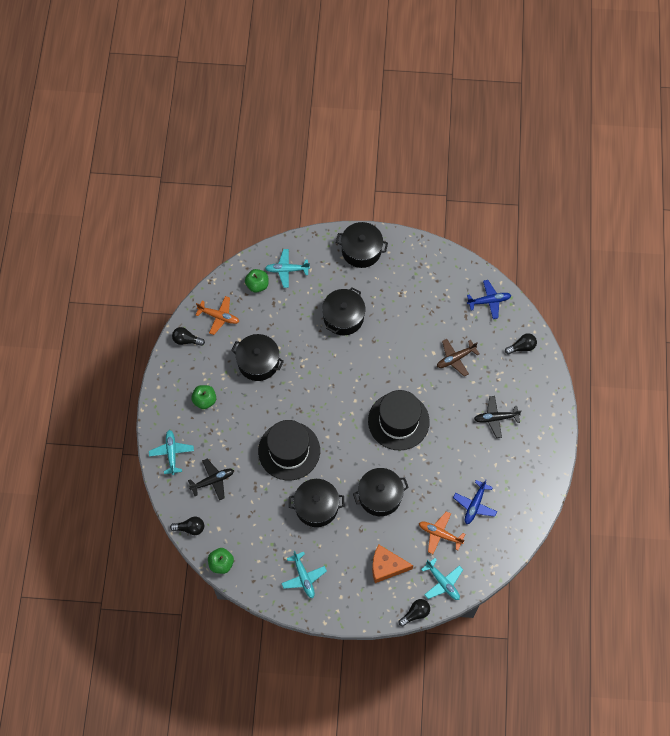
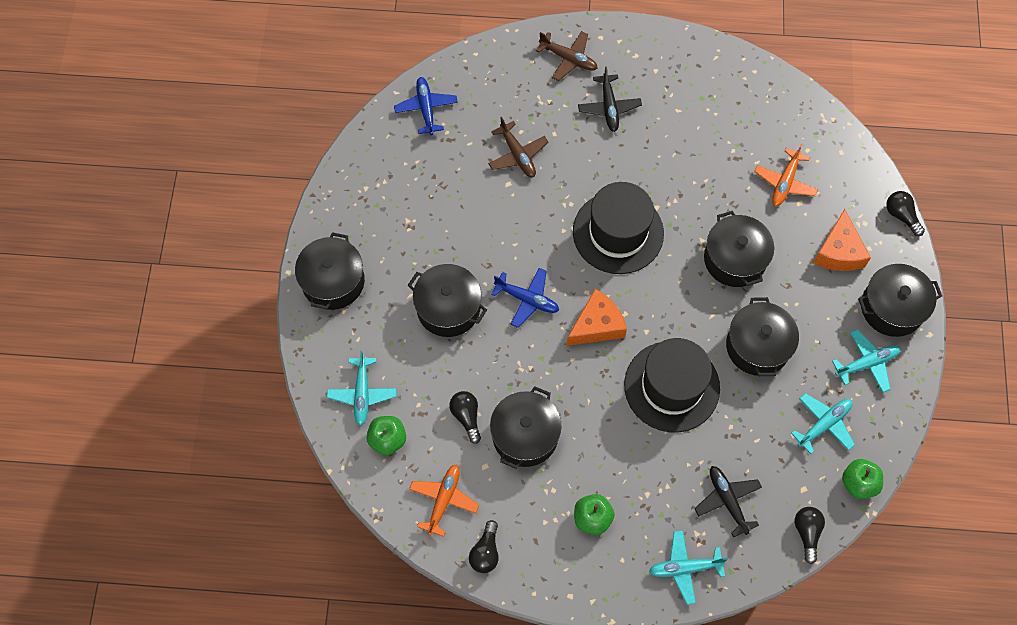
camera: 90 degrees left, 0 degrees up
turquoise plane [421,558,463,600] -> turquoise plane moved to [791,393,855,454]
blue plane [453,479,497,524] -> blue plane moved to [491,268,559,328]
black light bulb [505,333,537,354] -> black light bulb moved to [449,391,481,444]
none -> brown plane [536,31,597,81]
none -> orange cheese [567,289,627,346]
none -> black pot [858,264,942,337]

